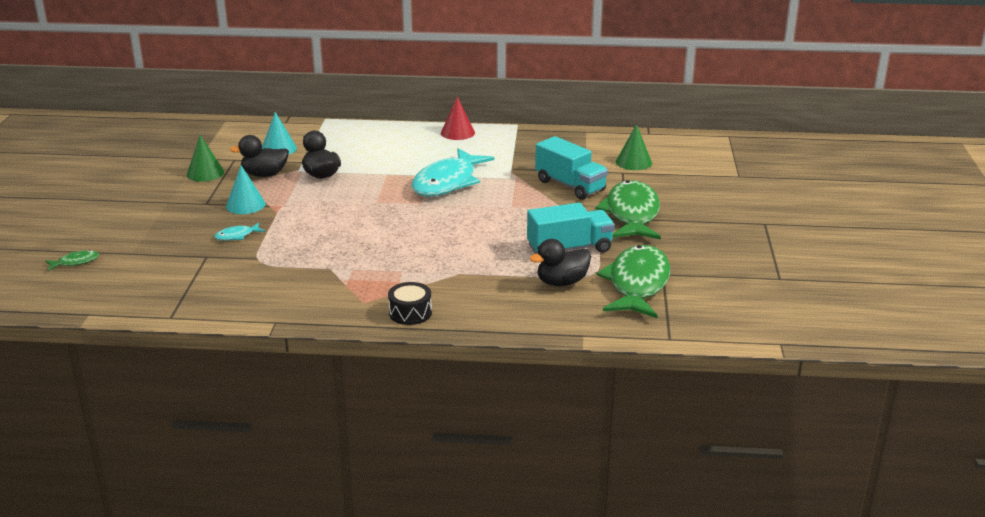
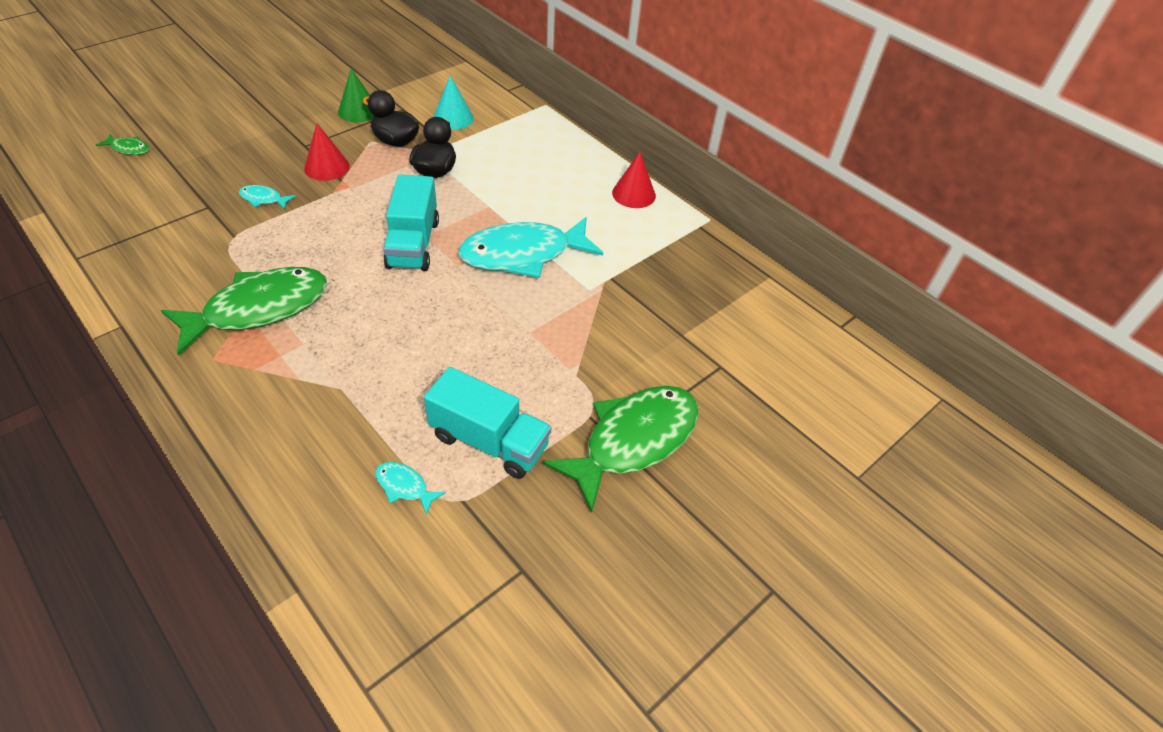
camera: 40 degrees right, 20 degrees up
turquoise cone [226,165,266,214] -> red cone [304,123,350,181]
black drum [388,282,432,325] -> none
black duck [530,239,591,287] -> turquoise fish [375,462,446,515]
turquoise truck [535,136,608,200] -> turquoise truck moved to [383,175,439,271]
green fish [597,245,670,318] -> green fish moved to [161,267,327,356]
green cone [616,124,652,170] -> none

